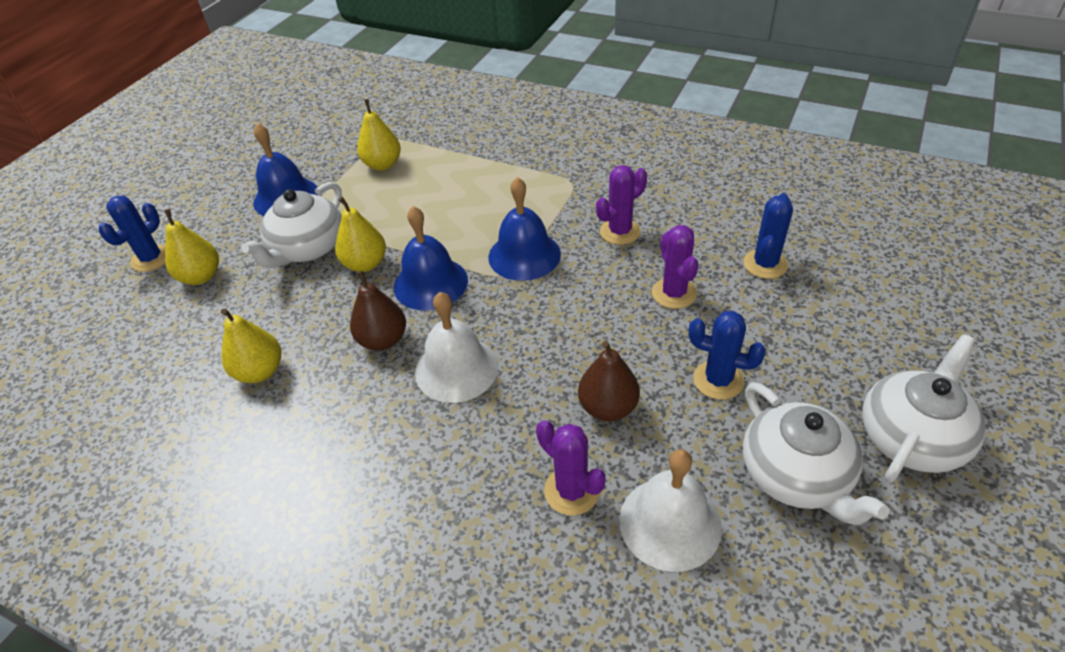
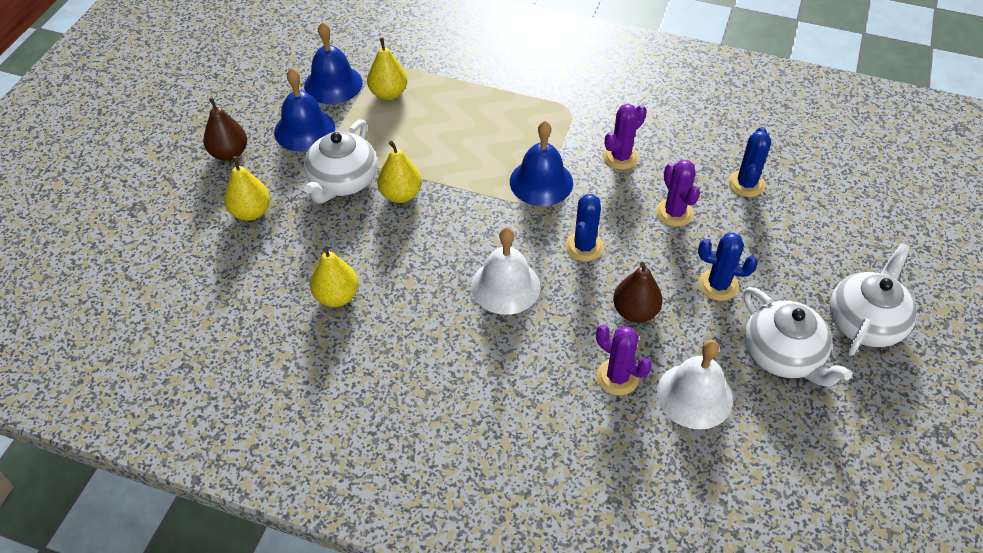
camera: 10 degrees left, 5 degrees up
blue cactus [99,196,166,272] -> blue cactus moved to [565,194,604,261]
brown pear [350,270,406,351] -> brown pear moved to [203,97,247,161]
blue bell [394,206,468,311] -> blue bell moved to [304,22,363,104]

